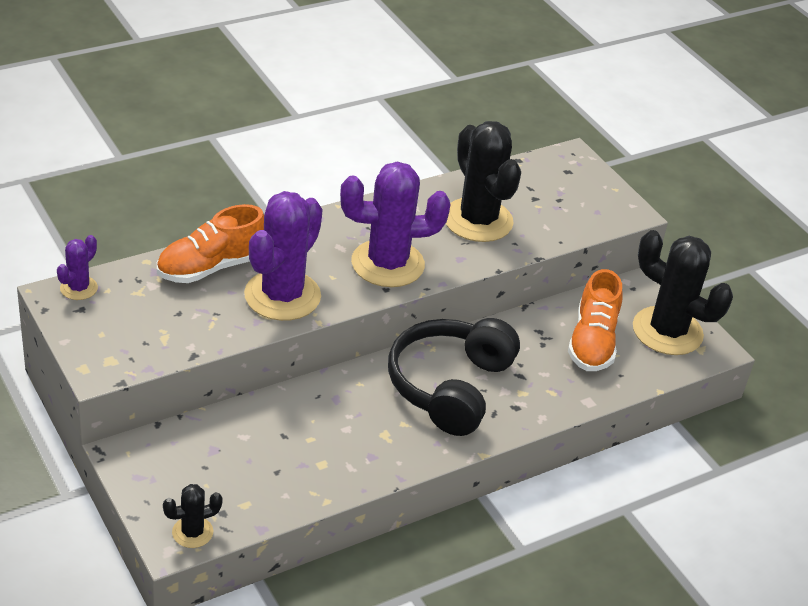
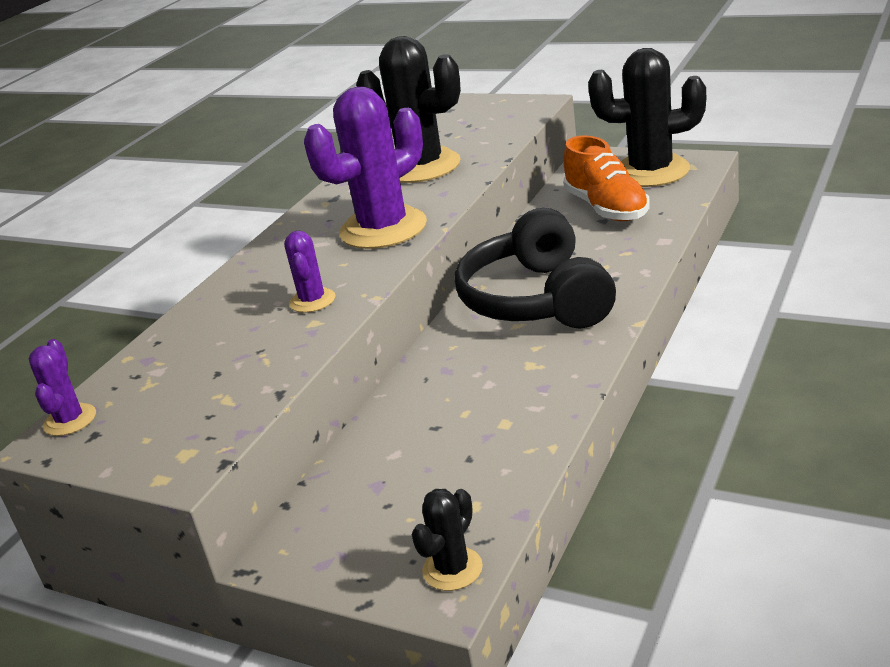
camera: 25 degrees left, 10 degrees down
orange shoe [157,204,264,283] -> none
purple cactus [244,191,323,321] -> purple cactus [284,231,335,313], size x0.48

